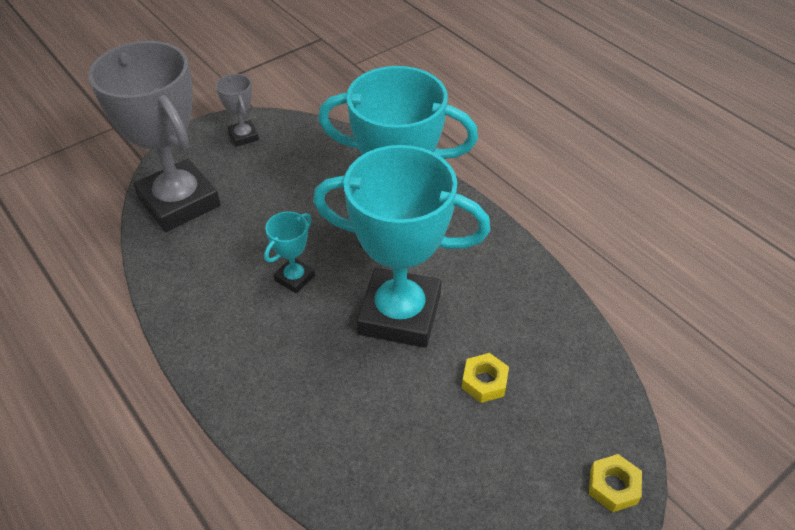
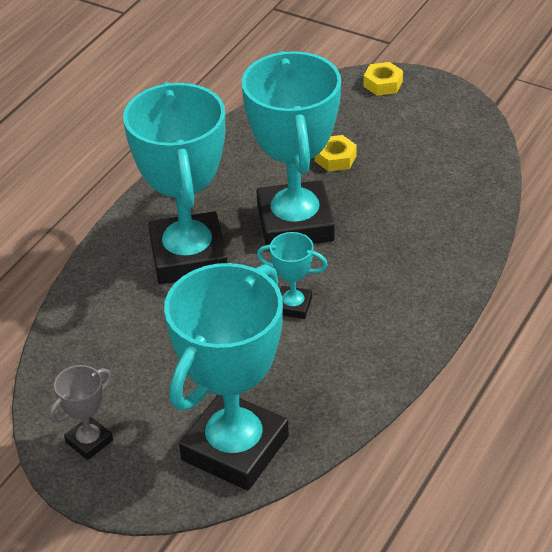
camera: 110 degrees left, 5 degrees down
grey trophy [88,41,221,232] -> turquoise trophy [164,263,289,490]

